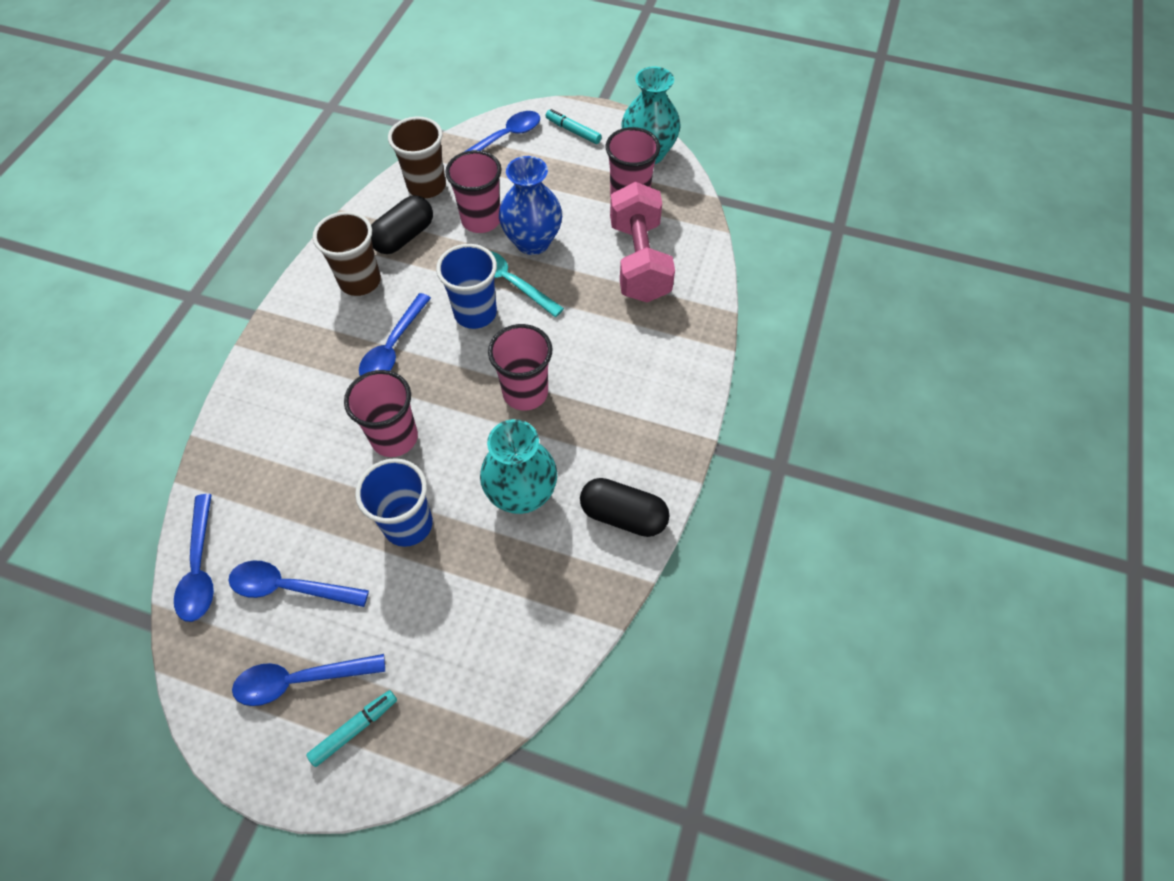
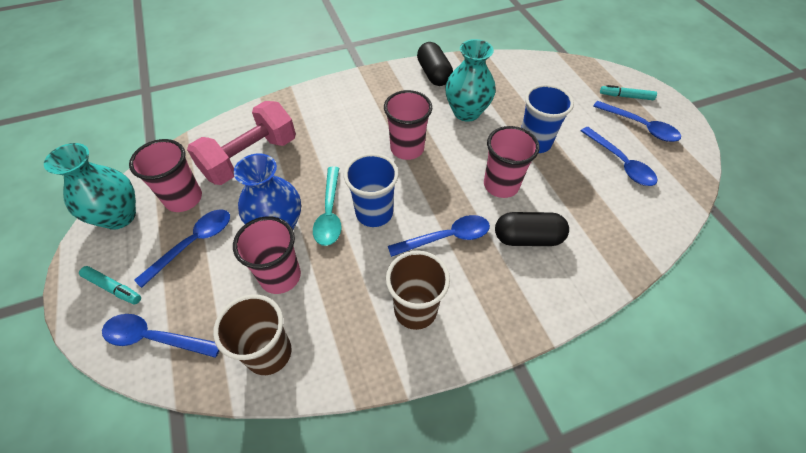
camera: 130 degrees left, 5 degrees down
blue spoon [174,494,214,622] -> blue spoon moved to [134,209,230,288]
black capsule [371,195,433,254] -> black capsule moved to [495,212,569,246]
turquoise marker [546,109,602,144] -> turquoise marker turned 60 degrees counterclockwise [79,266,141,304]

